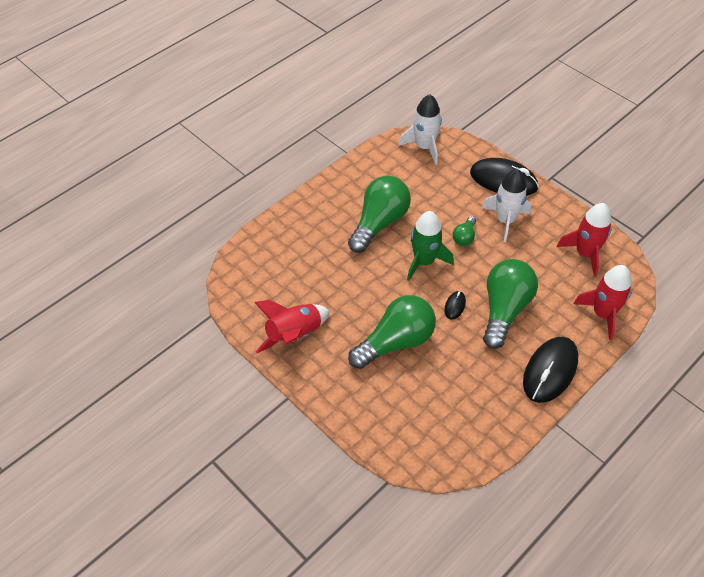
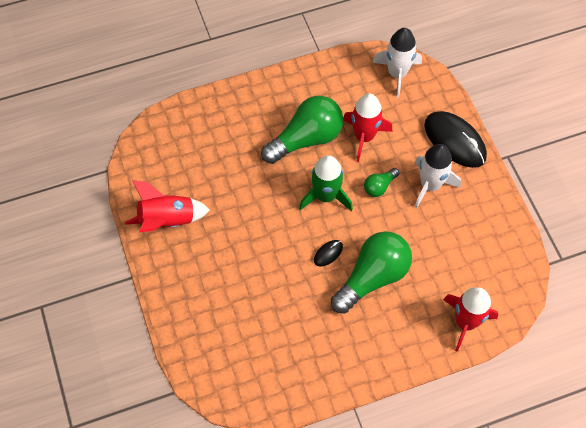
camera: 25 degrees right, 10 degrees up
green light bulb [348,295,436,369] -> none
black mouse [523,337,578,403] -> none
red rocket [557,203,612,277] -> red rocket moved to [343,93,392,162]

